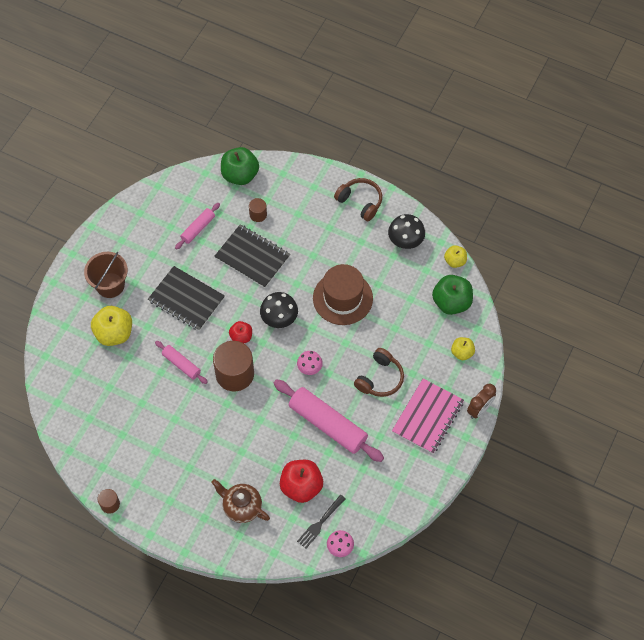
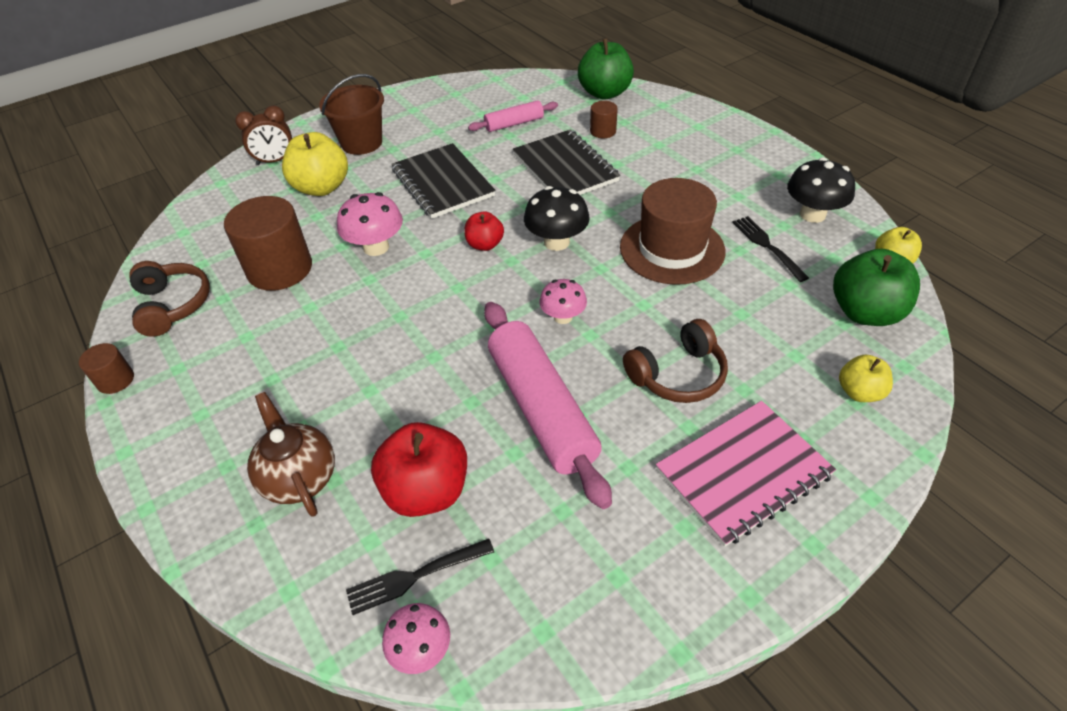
camera: 30 degrees right, 15 degrees down
pink rolling pin [155,341,208,384] -> pink mushroom [337,192,403,256]
brown cylinder [213,341,254,391] -> brown cylinder moved to [224,196,312,291]
brown headphones [334,178,382,221] -> brown headphones moved to [129,261,210,337]
brown clock [467,384,496,419] -> brown clock moved to [235,106,292,165]
none -> black fork [732,216,809,282]

